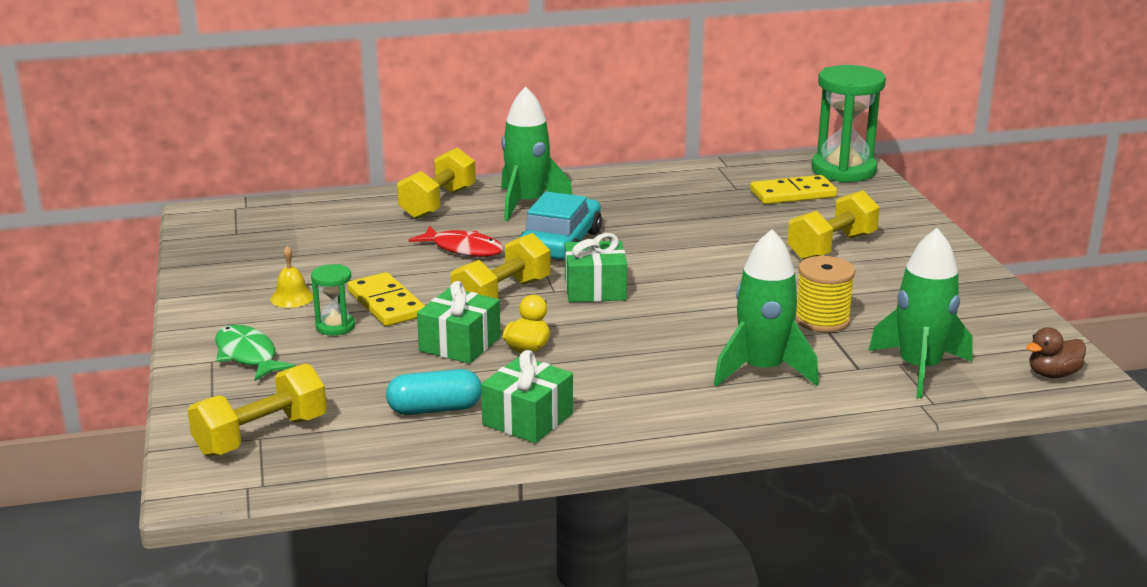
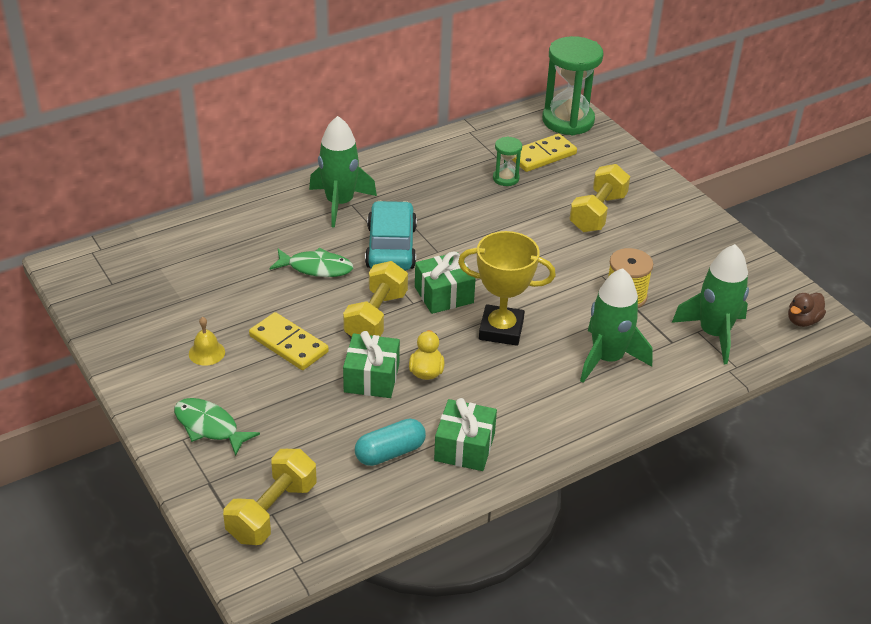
camera: 20 degrees left, 15 degrees up
green hourglass [311,264,355,336] -> green hourglass moved to [493,136,522,186]
yellow dumbbell [397,147,476,219] -> none
red fish [409,226,504,257] -> green fish [269,248,353,277]
none -> yellow trophy [458,231,556,346]

